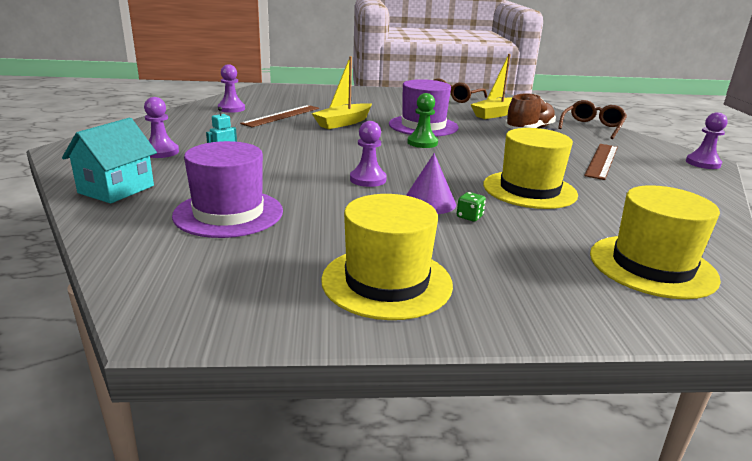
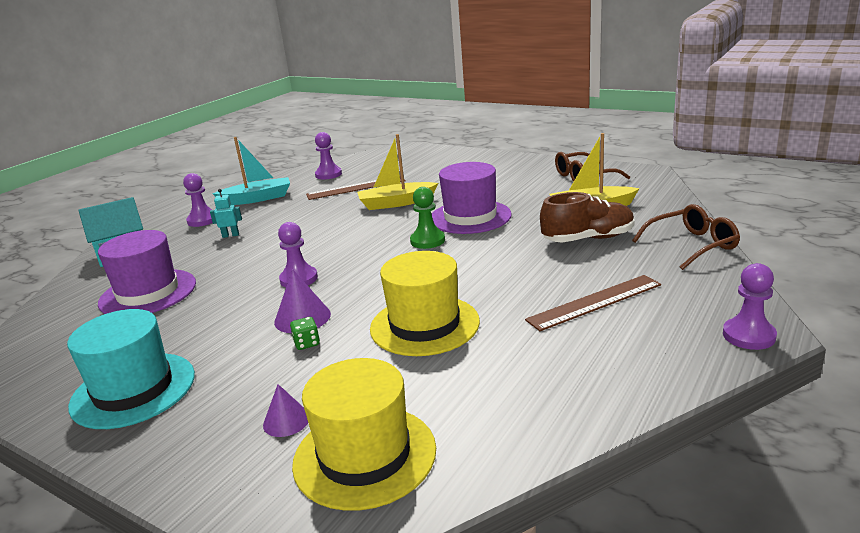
camera: 40 degrees right, 0 degrees up
yellow hat [321,194,453,320] -> turquoise hat [67,309,195,429]
none -> turquoise boat [213,137,290,205]
none -> purple cone [263,384,308,437]

